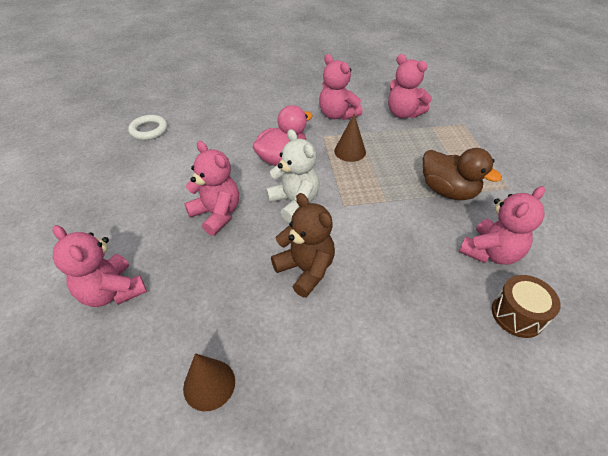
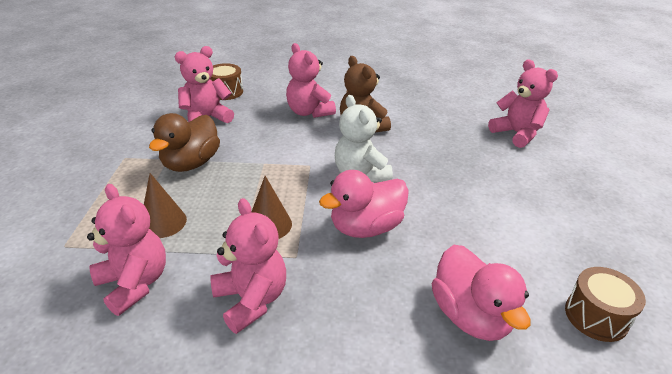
camera: 170 degrees left, 10 degrees down
white ring [128,115,168,140] -> brown drum [565,267,646,342]
brown cone [183,353,235,411] -> brown cone moved to [144,173,187,238]
pink teddy bear [184,141,239,236] -> pink teddy bear moved to [286,43,336,118]
brown duck [423,148,502,200] -> brown duck turned 120 degrees counterclockwise [149,113,220,172]
none -> pink duck [432,245,530,341]

